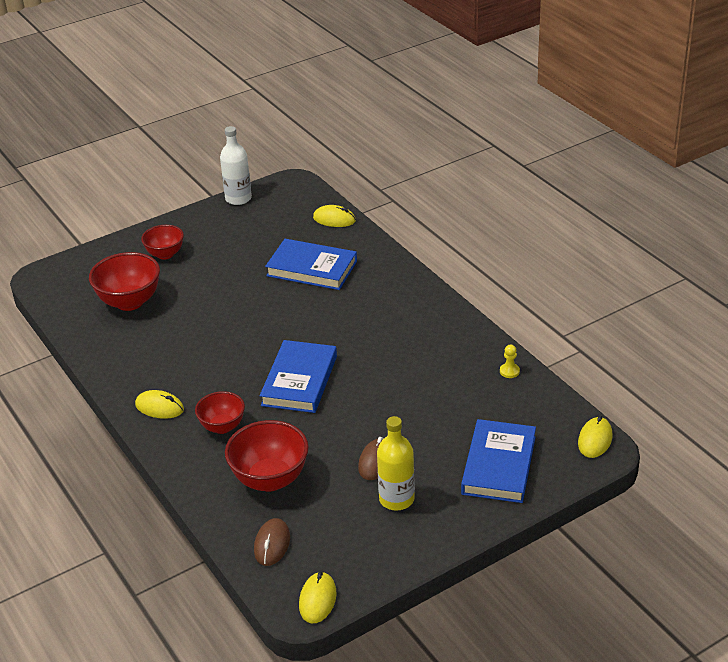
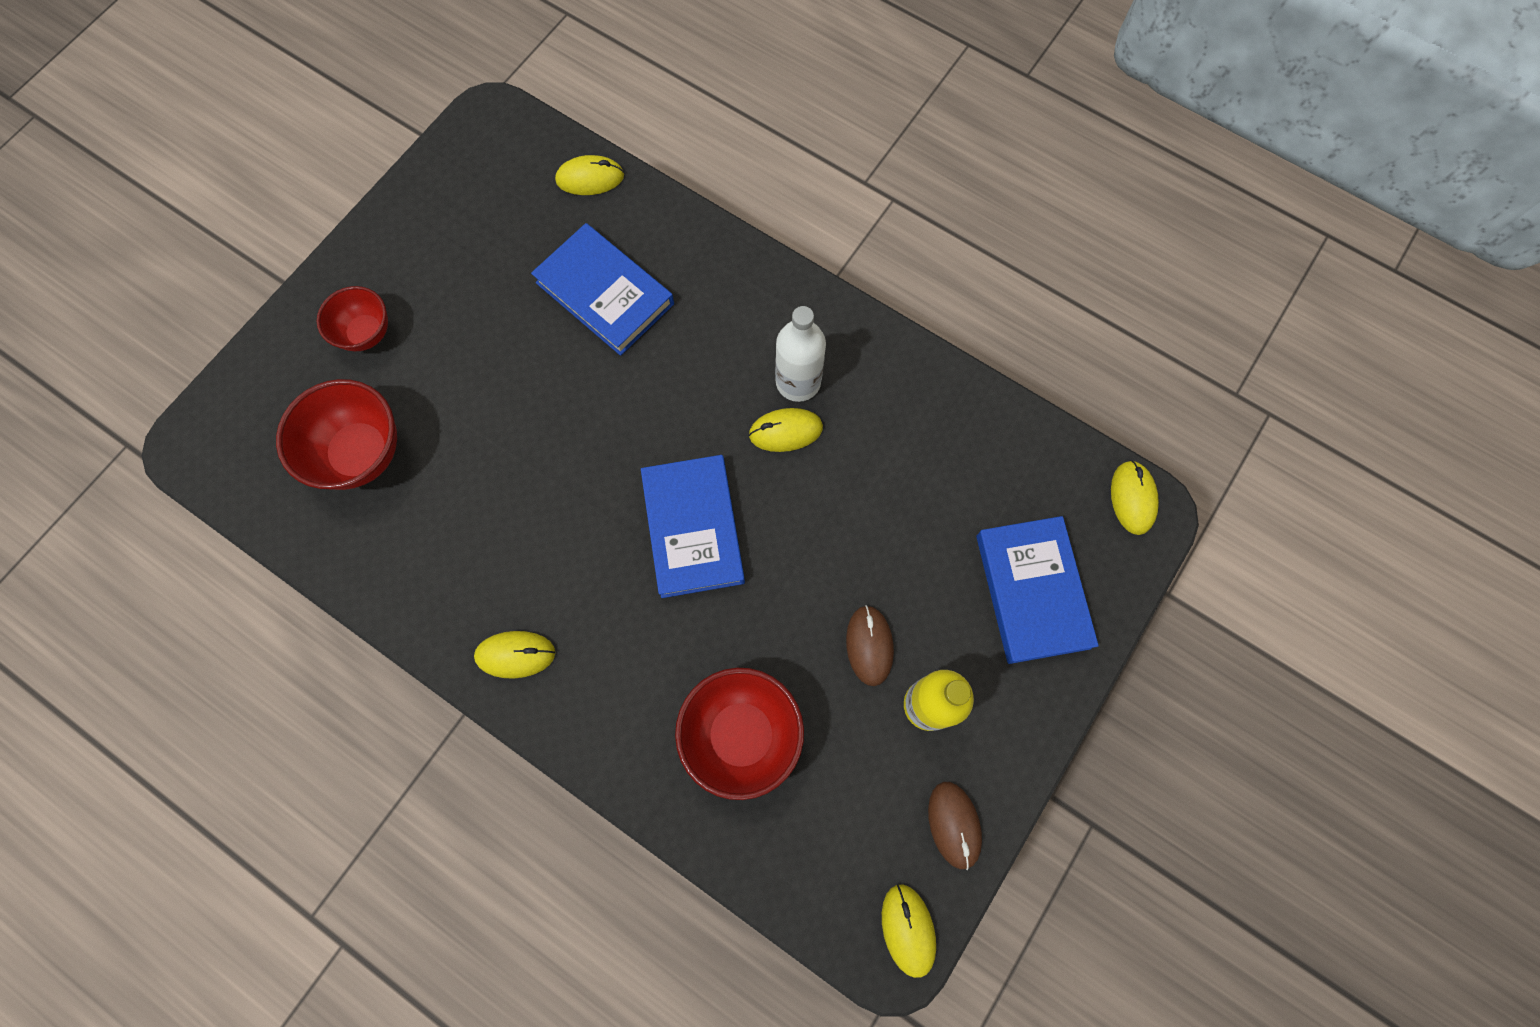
camera: 25 degrees left, 35 degrees up
red bowl [195,391,245,434] -> none
white bottle [220,126,252,205] -> white bottle moved to [775,306,826,402]
brown mouse [254,518,290,566] -> brown mouse moved to [928,782,982,870]
blue book [265,239,357,290] -> blue book turned 45 degrees clockwise [531,223,674,356]
yellow pawn [500,344,520,378] -> none
none -> yellow mouse [749,408,823,452]

